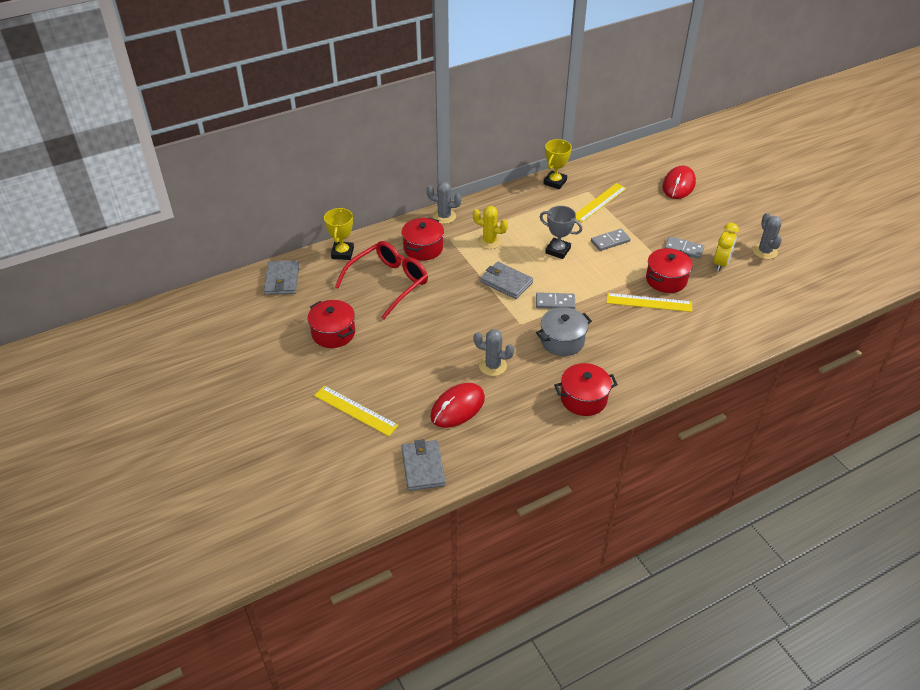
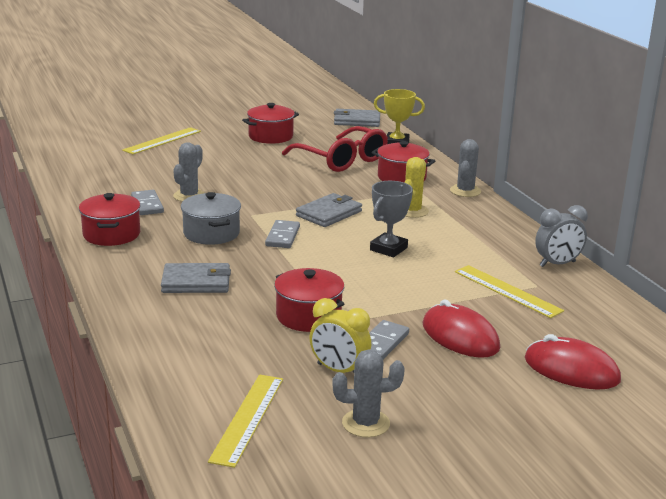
camera: 95 degrees right, 20 degrees down
grey wallet [401,439,445,491] -> grey wallet moved to [161,263,231,293]
red mouse [430,383,485,428] -> red mouse moved to [423,299,500,357]
yellow trophy [544,139,572,189] -> grey clock [535,205,588,267]
grey domino [591,229,631,251] -> grey domino moved to [131,190,164,215]
yellow ruler [607,293,692,312] -> yellow ruler moved to [208,374,283,468]

